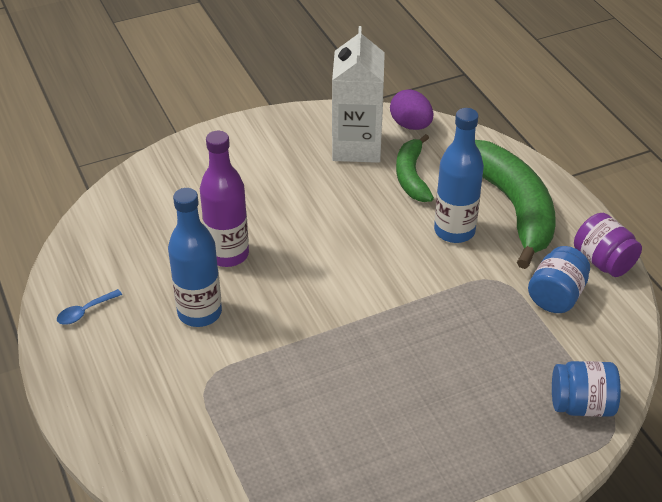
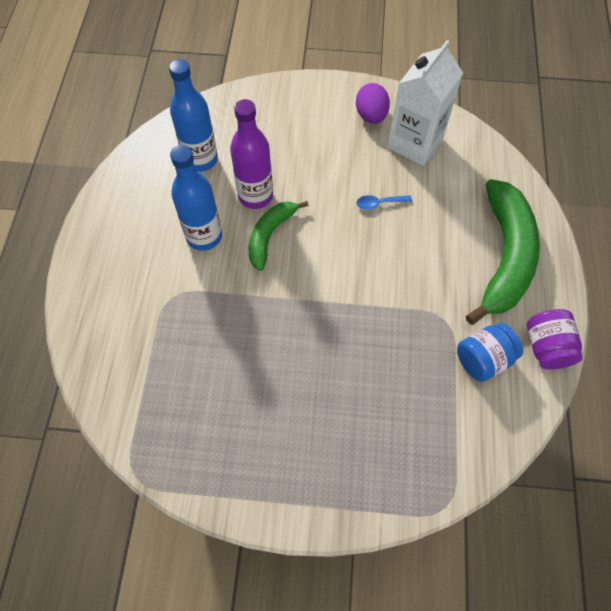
camera: 30 degrees right, 20 degrees up
blue spoon [57,289,122,325] -> blue spoon moved to [356,195,412,210]
purple egg [390,89,433,130] -> purple egg moved to [356,83,390,124]
green banana [396,134,434,202] -> green banana moved to [249,201,309,271]
blue bottle [434,108,484,243] -> blue bottle moved to [169,59,218,172]
blue jar [552,361,621,417] -> none

